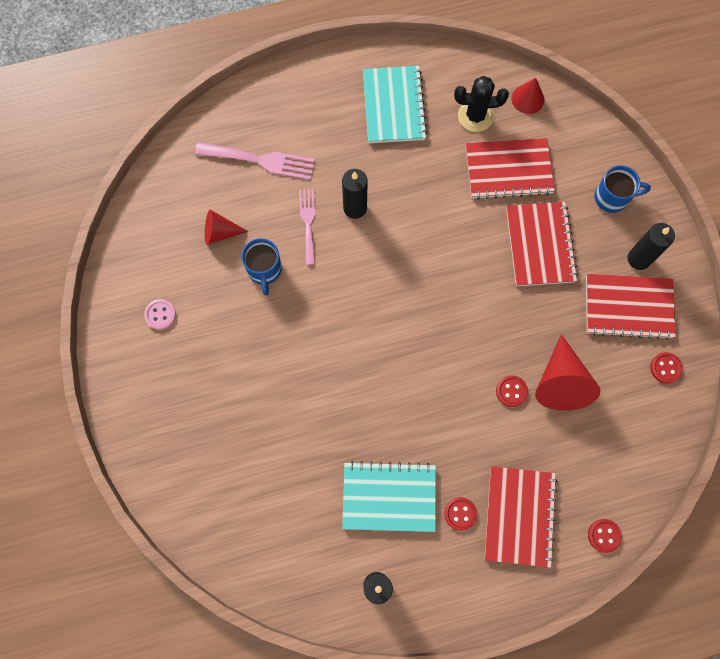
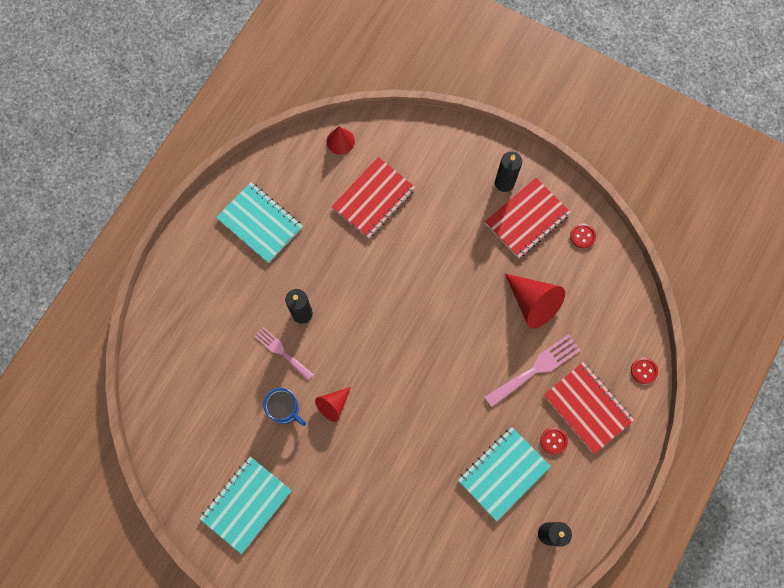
camera: 45 degrees left, 0 degrees up
pink button [144,299,176,330] -> turquoise notebook [200,457,292,554]
pink fork [195,142,315,180] -> pink fork moved to [484,334,581,407]
red cone [205,210,249,245] -> red cone moved to [315,387,351,422]
black cactus [454,76,509,132] -> none
red button [496,375,528,407] -> none
red notebook [506,202,578,286] -> none
blue mug [595,165,651,213] -> none

